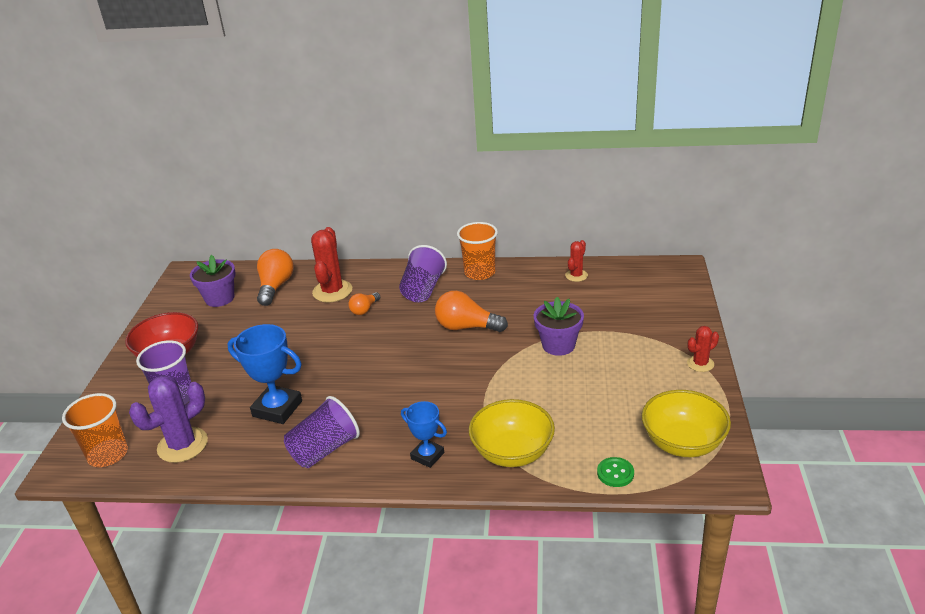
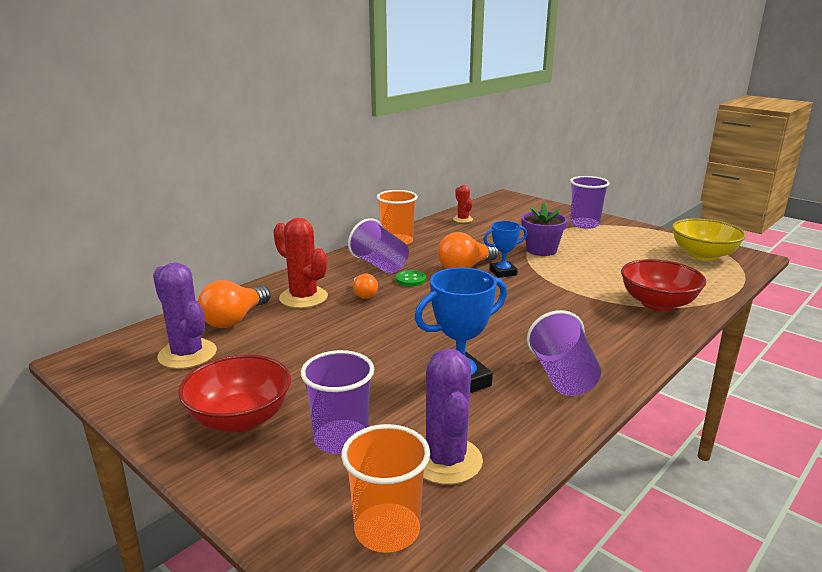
camera: 55 degrees left, 10 degrees down
purple flower pot [190,255,236,307] -> purple cactus [153,262,217,369]
orange light bulb [257,249,294,306] -> orange light bulb turned 105 degrees counterclockwise [198,280,271,328]
blue trophy [401,401,447,468] -> blue trophy moved to [483,221,527,278]
yellow bowl [469,399,555,467] -> red bowl [621,259,706,311]
green button [597,457,634,487] -> green button moved to [396,270,426,286]
red cactus [687,326,719,372] -> none
none -> purple cup [570,176,610,229]

